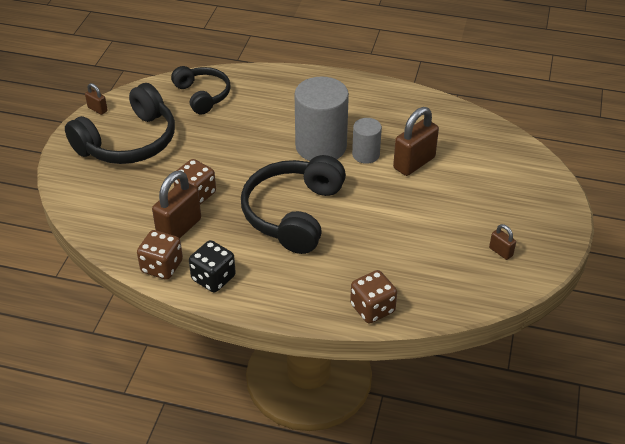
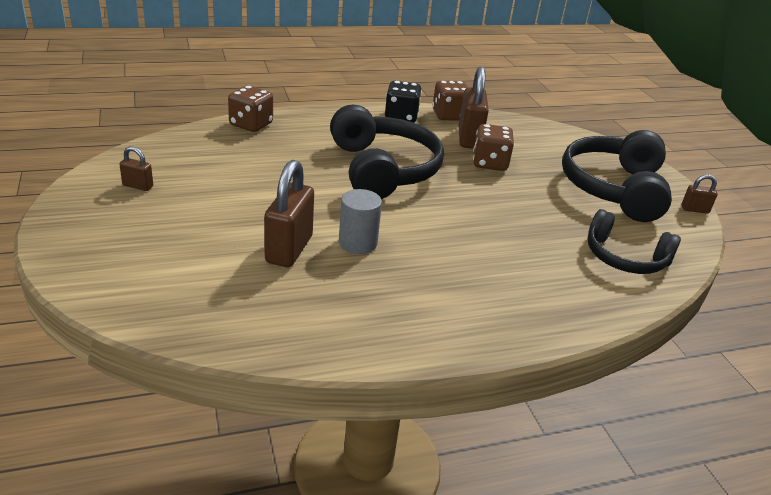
camera: 145 degrees right, 10 degrees down
grey cylinder [295,77,349,161] -> none

